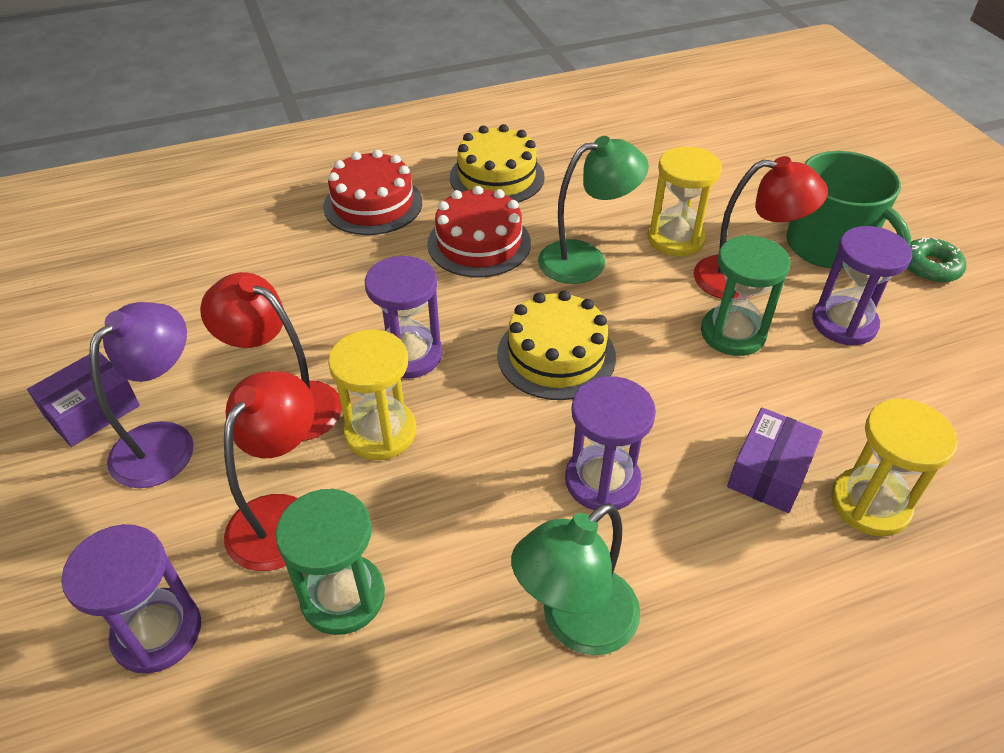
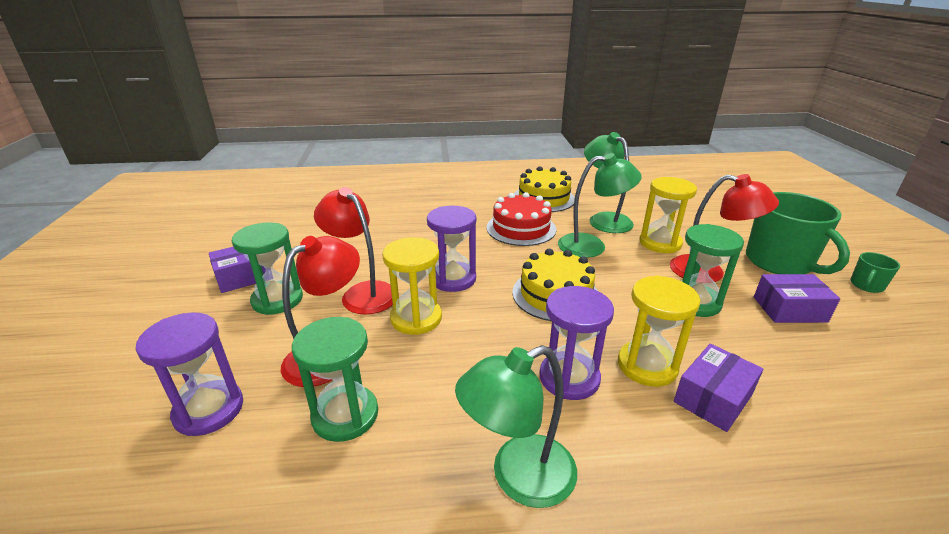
camera: 15 degrees right, 15 degrees down
purple lamp [89,302,194,488] -> green hourglass [232,222,303,315]
red cake [323,150,422,235] -> none
purple hourglass [812,226,912,345] -> purple box [754,274,840,323]
yellow hourglass [831,399,958,537] -> yellow hourglass moved to [618,276,700,387]
green donut [907,237,966,283] -> green mug [850,252,900,293]
none -> green lamp [584,132,634,233]

